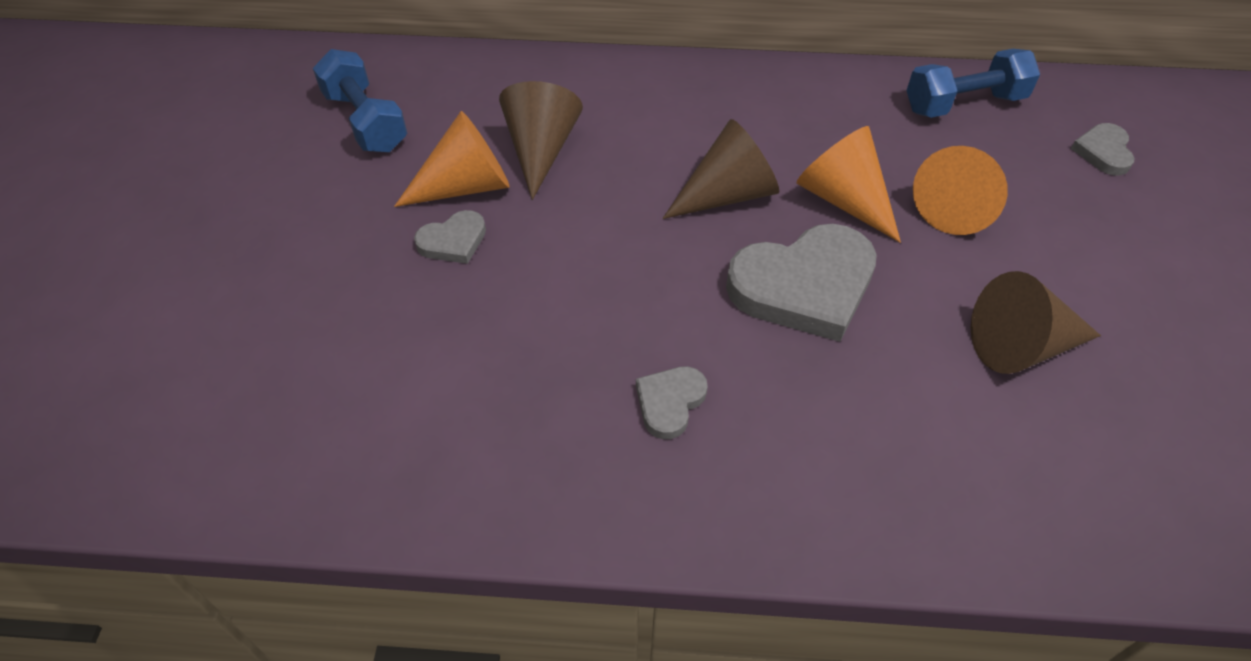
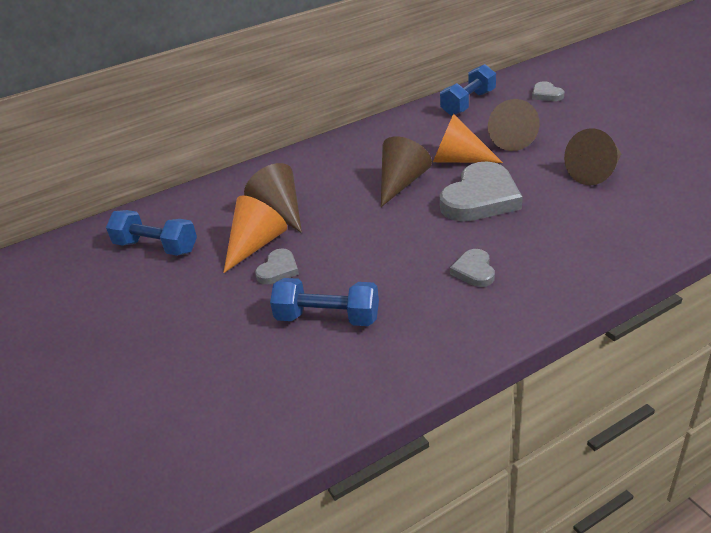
camera: 30 degrees left, 15 degrees down
orange cone [913,146,1008,235] -> brown cone [488,99,540,151]
none -> blue dumbbell [270,278,379,326]

